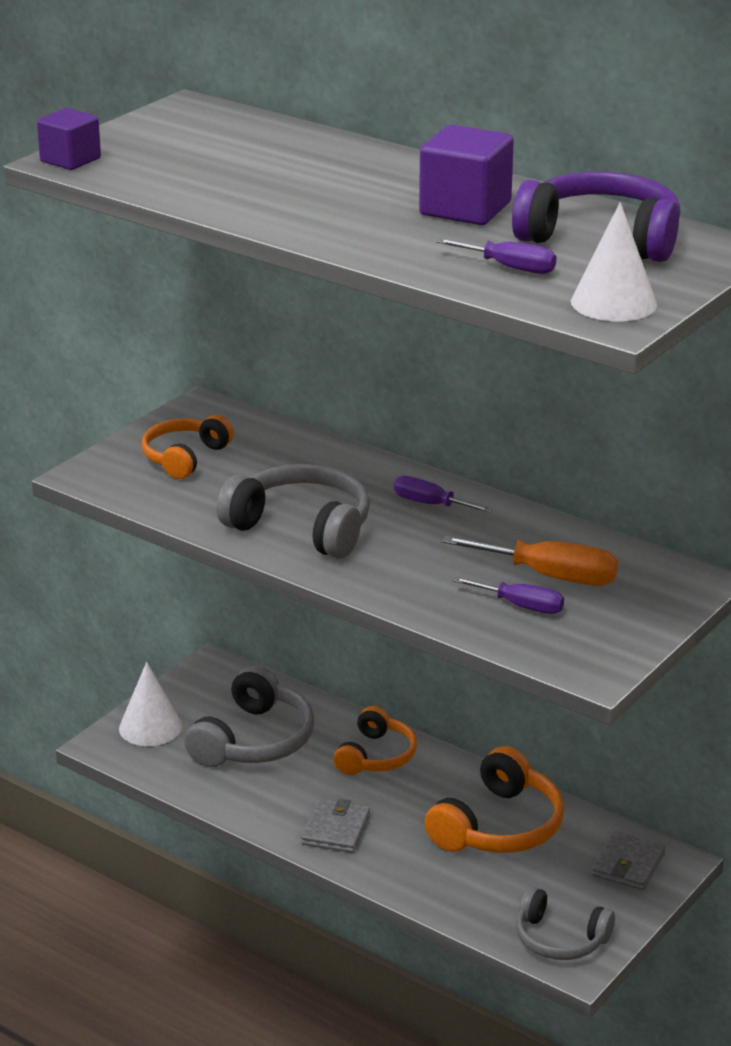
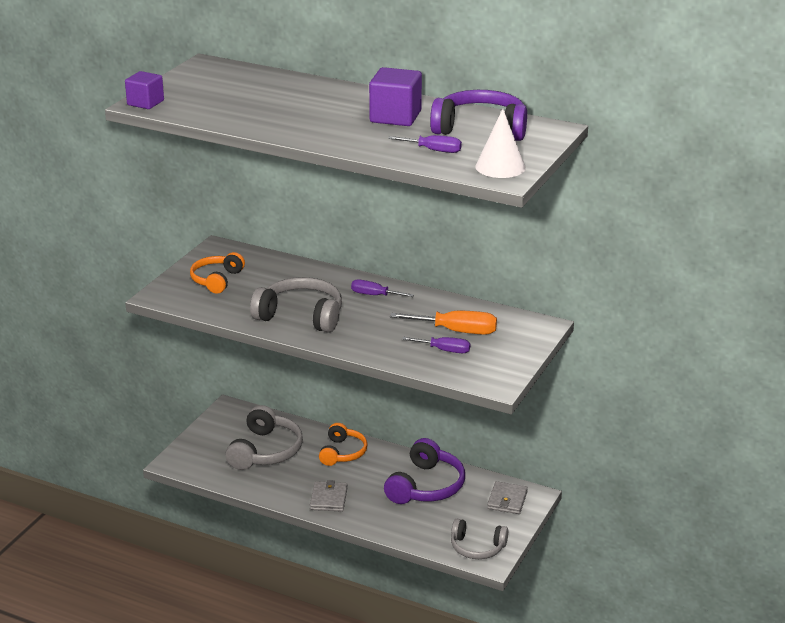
camera: 10 degrees left, 0 degrees up
white cone [119,662,182,746] -> none
orange headphones [424,746,564,853] -> purple headphones [384,438,465,504]

